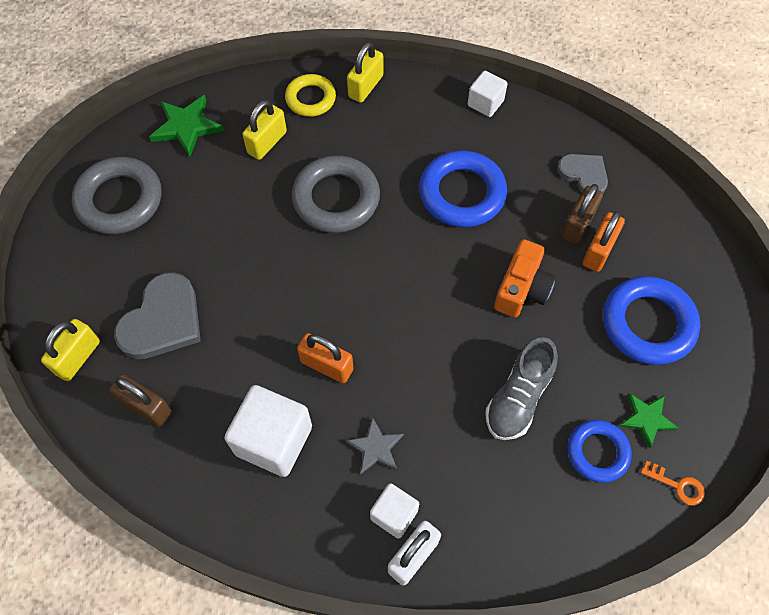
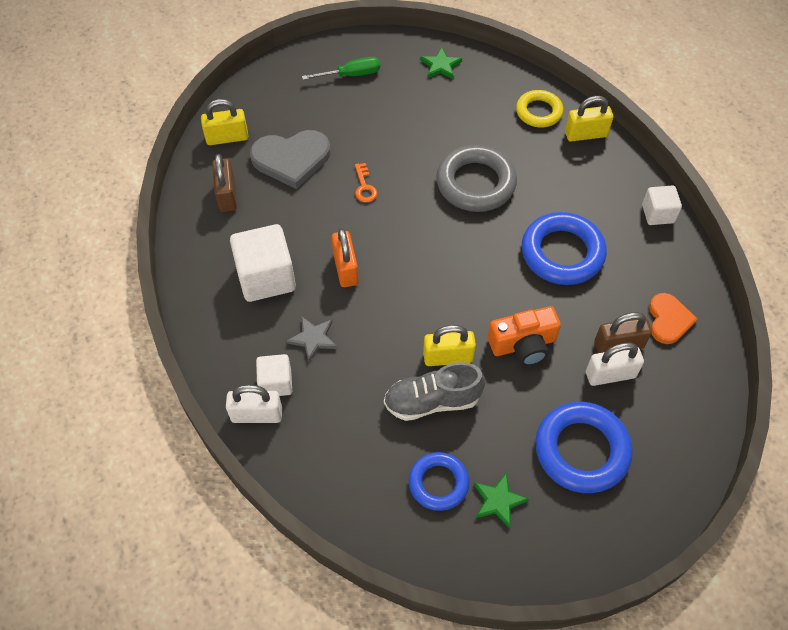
camera: 50 degrees right, 5 degrees down
grey ring [72,157,162,234] -> green screwdriver [302,57,380,80]
green star [149,95,224,157] -> green star [420,47,462,79], size x0.66
yellow padlock [242,100,287,160] -> yellow padlock moved to [423,325,476,366]
grey heart [557,154,608,193] -> orange heart [649,293,697,344]
orange padlock [583,211,625,272] -> white padlock [586,343,644,386]
orange key [641,461,705,506] -> orange key moved to [355,163,378,202]

